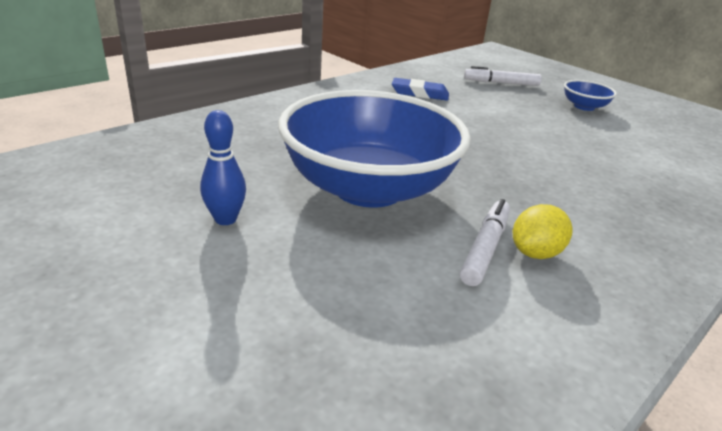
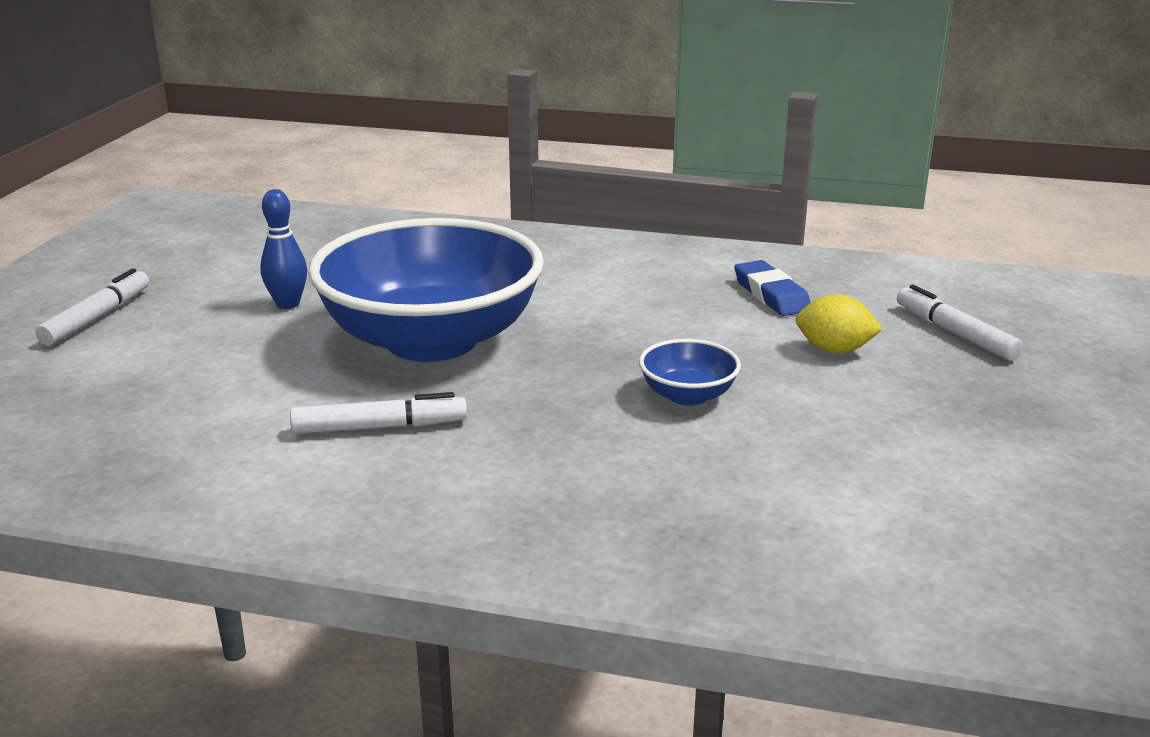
camera: 60 degrees right, 5 degrees down
yellow lemon [513,204,573,259] -> yellow lemon moved to [796,294,883,353]
blue bowl [564,80,617,111] -> blue bowl moved to [639,339,741,406]
none -> white marker [35,268,149,346]

